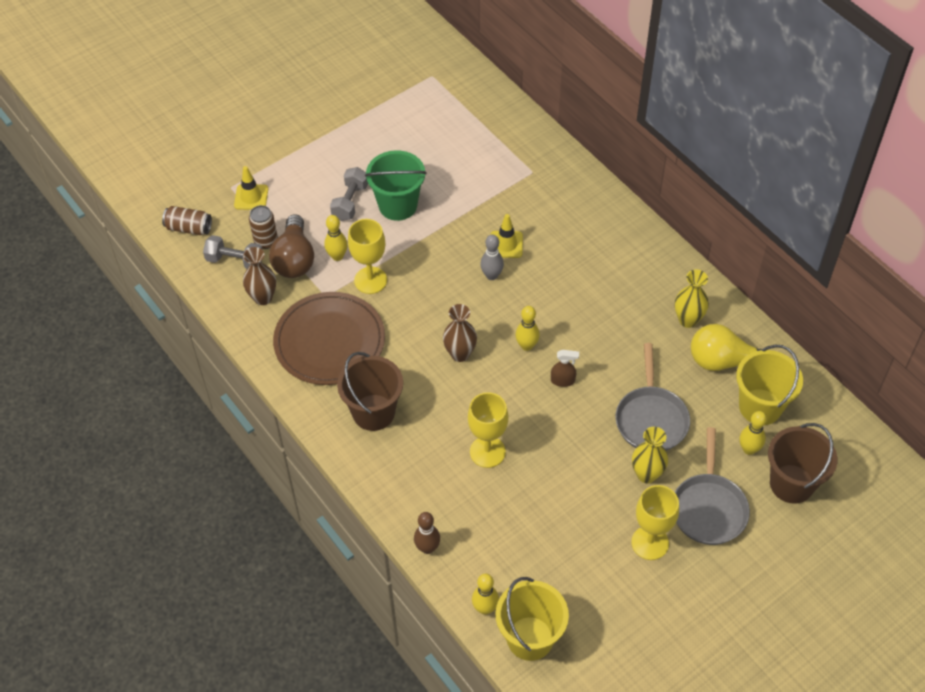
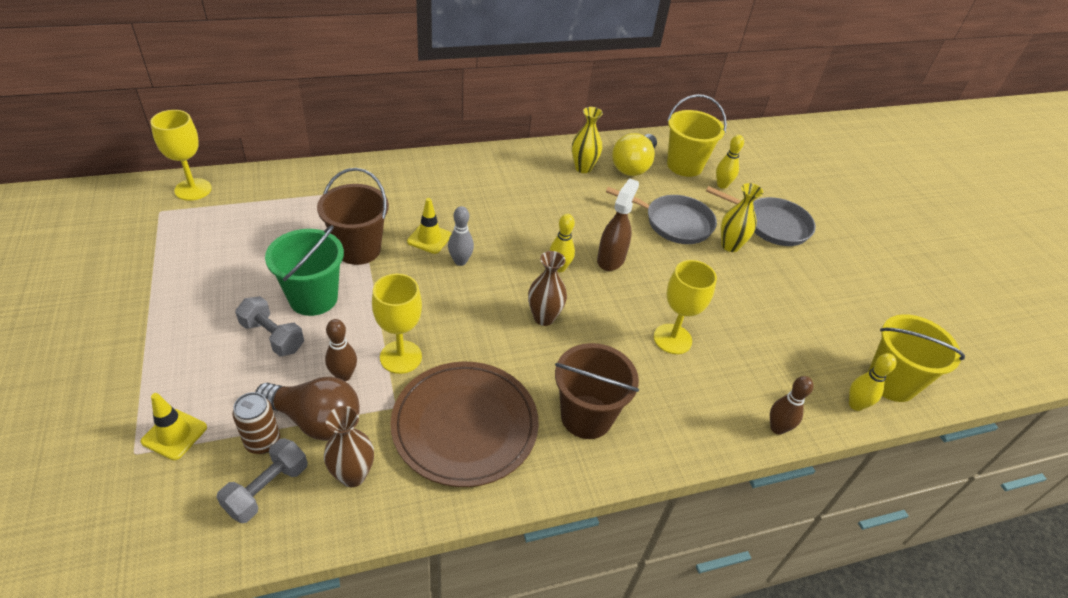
camera: 75 degrees left, 10 degrees down
brown can [162,206,212,235] -> none
yellow bowling pin [324,215,348,261] -> brown bowling pin [325,319,357,381]
brown spray bottle [551,350,579,387] -> brown spray bottle [597,178,639,271], size x1.67
yellow goblet [631,485,679,560] -> yellow goblet moved to [150,110,212,201]
brown bucket [768,423,837,504] -> brown bucket moved to [317,168,389,265]

